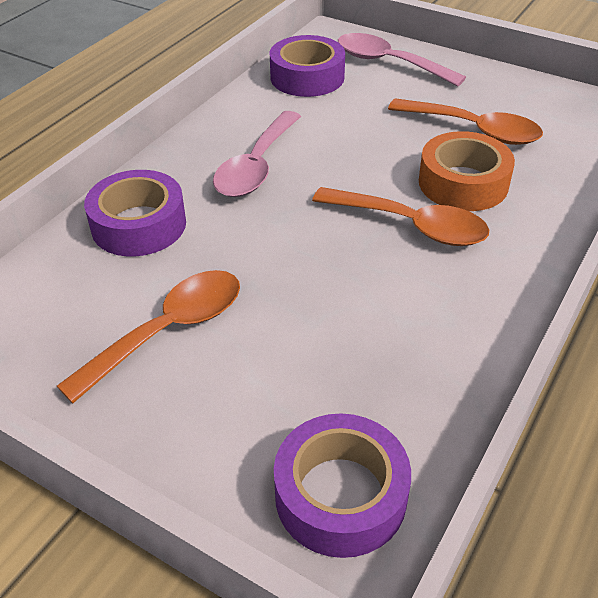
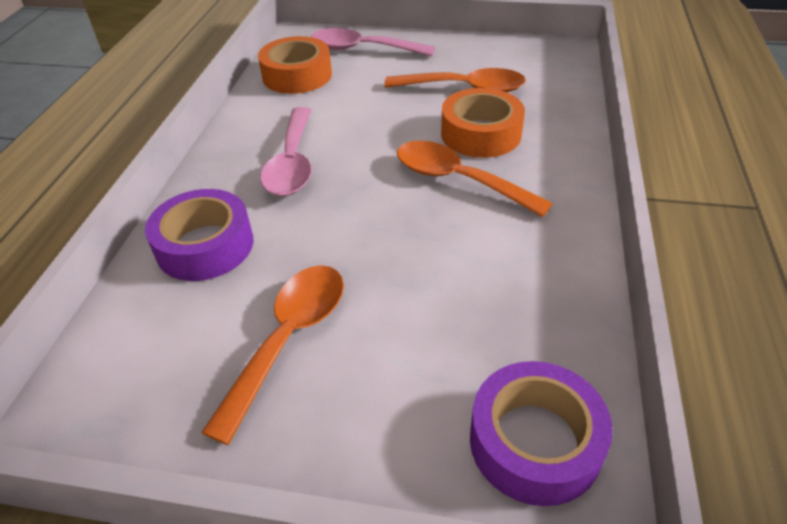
camera: 20 degrees left, 0 degrees up
purple tape [270,35,345,97] -> orange tape [258,36,332,94]
orange spoon [312,187,489,246] -> orange spoon turned 150 degrees counterclockwise [397,141,553,217]

